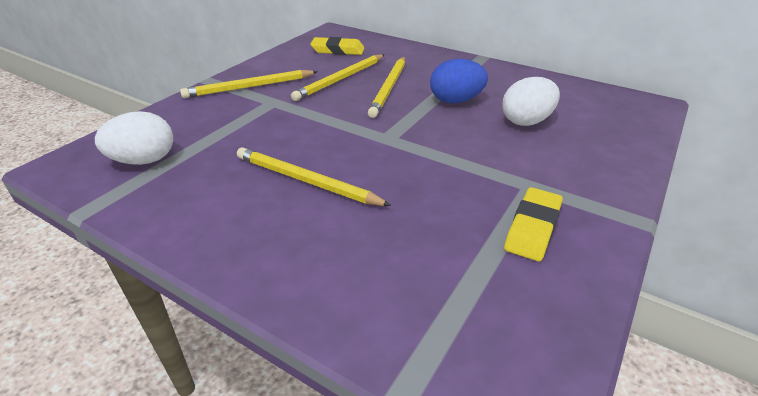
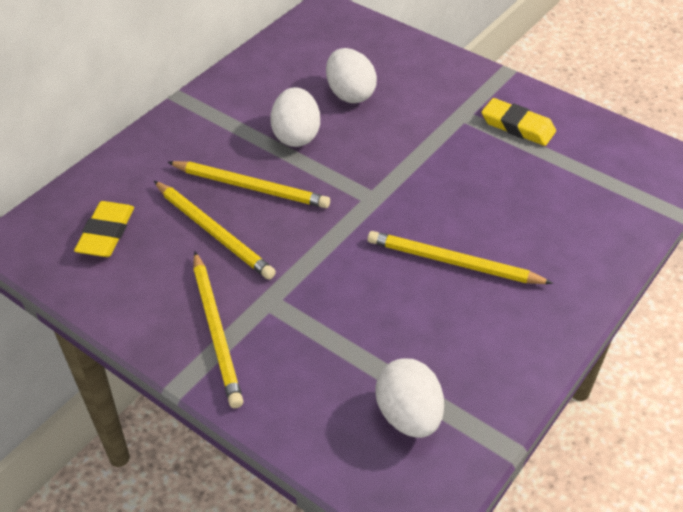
camera: 85 degrees left, 10 degrees up
yellow pencil [237,147,392,206] -> yellow pencil turned 75 degrees clockwise [368,231,553,284]
blue egg [430,59,488,104] -> white egg [271,87,320,147]

